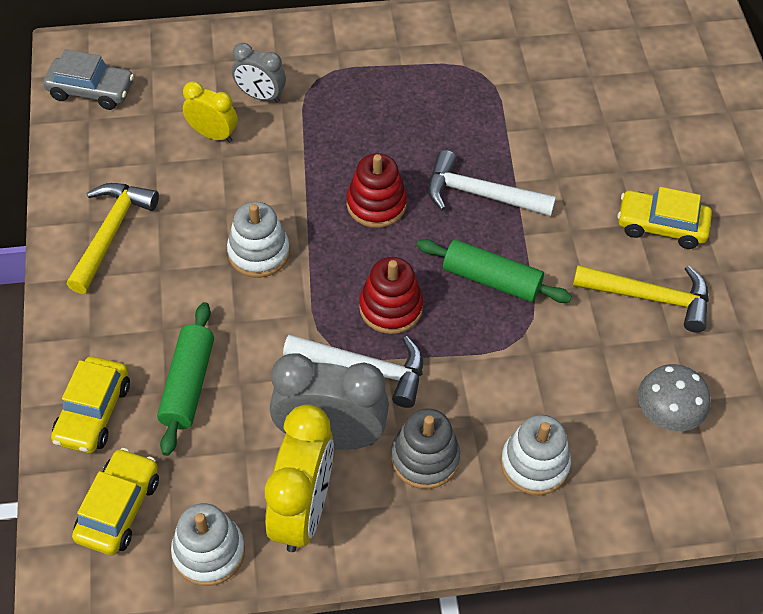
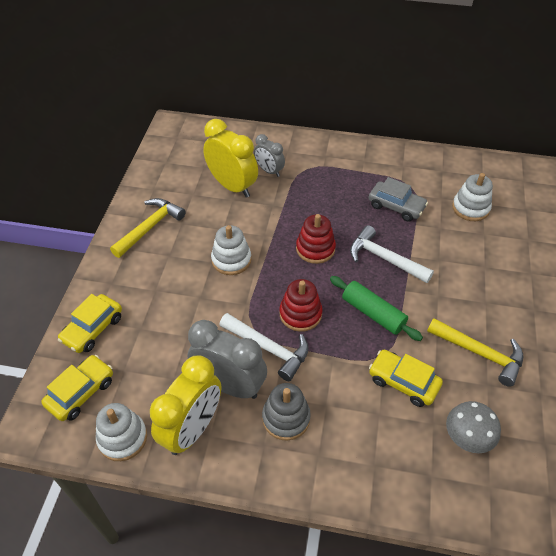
camera: 20 degrees right, 5 degrees down
grey car [43,49,134,110] -> grey car moved to [369,177,428,222]
green rolling pin [157,302,214,456] -> none
yellow clock [183,81,238,143] -> yellow clock [203,119,258,198], size x1.75
white stacking toy [501,415,571,495] -> white stacking toy moved to [452,173,493,221]
yellow car [617,187,712,249] -> yellow car moved to [369,350,443,407]

